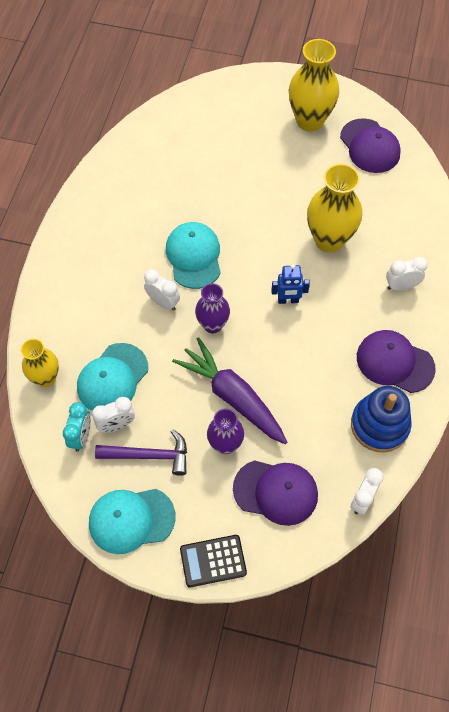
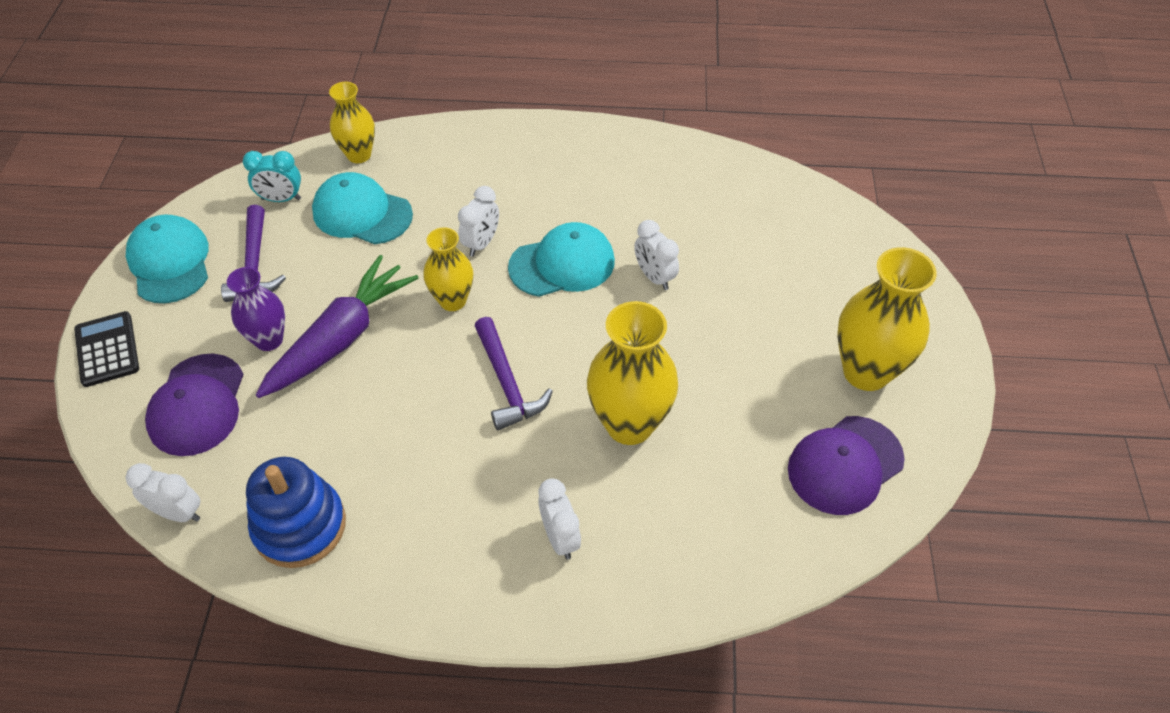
camera: 80 degrees right, 10 degrees down
white clock [92,397,135,433] -> white clock moved to [634,220,679,290]
purple vase [195,283,230,333] -> yellow vase [424,227,473,311]
blue robot [271,264,310,304] -> purple hammer [475,317,553,430]
purple cap [357,330,436,393] -> none

